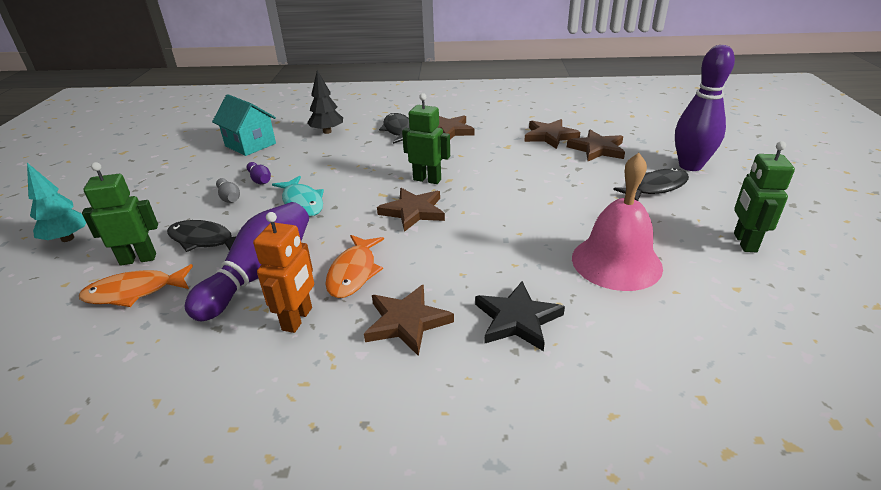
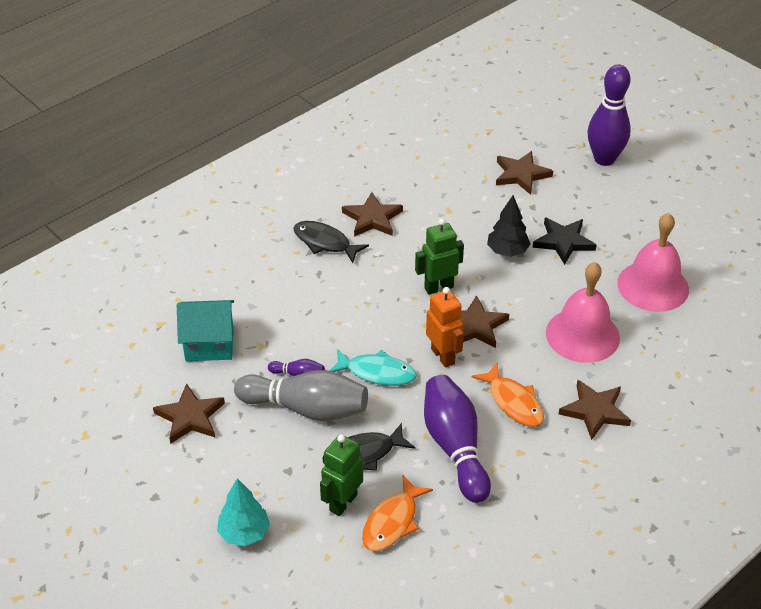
camera: 45 degrees left, 10 degrees up
grey bowling pin [216,178,240,203] -> grey bowling pin [234,370,368,421], size x2.29
orange robot [253,212,314,333] -> orange robot moved to [426,287,464,368]
black tree [307,70,343,134] -> black tree moved to [487,195,530,257]
black star [475,281,565,351] -> black star moved to [533,218,597,265]
brown star [524,119,580,149] -> brown star moved to [153,383,225,444]
black fish [613,168,689,201] -> none
green robot [734,141,795,252] -> none
none -> pink bell [546,262,620,363]

